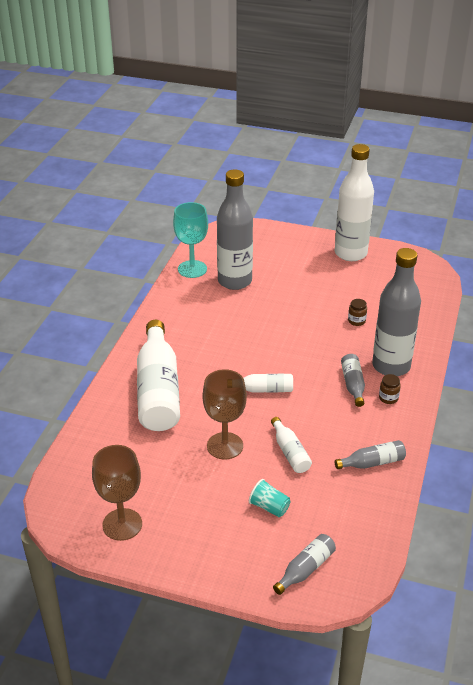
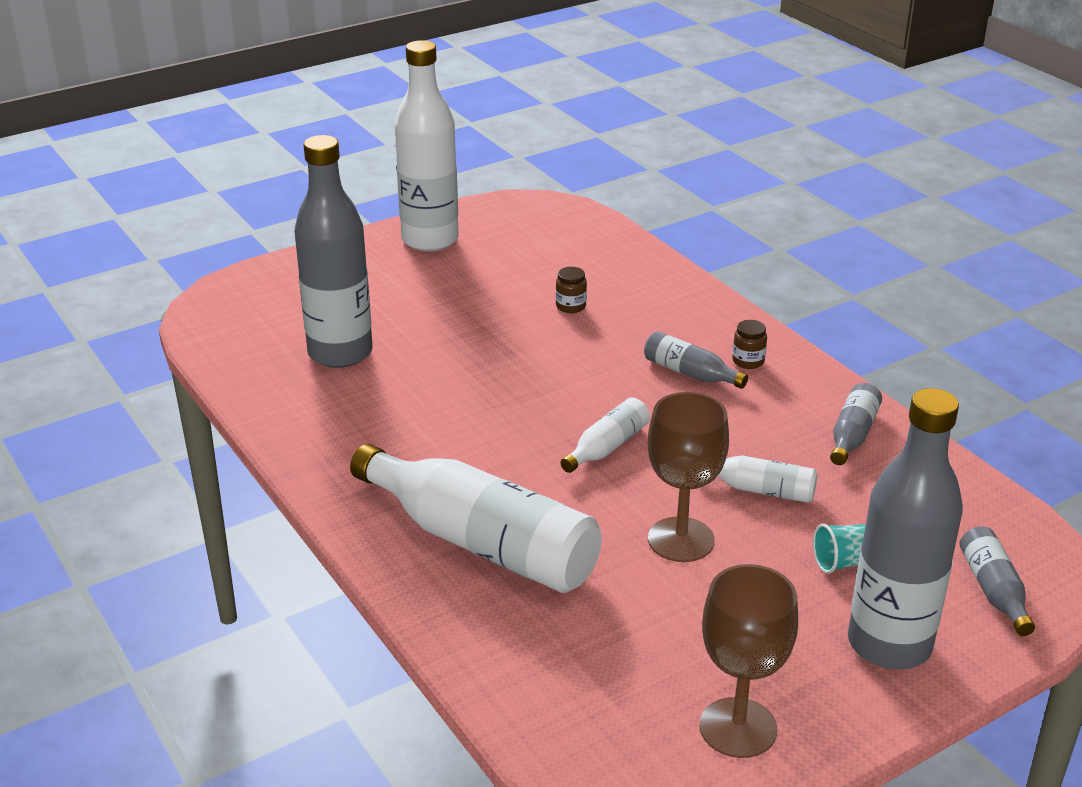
camera: 50 degrees left, 5 degrees down
turquoise goblet [173,202,208,278] -> none
grey bottle [372,248,421,376] -> grey bottle moved to [848,388,963,669]

